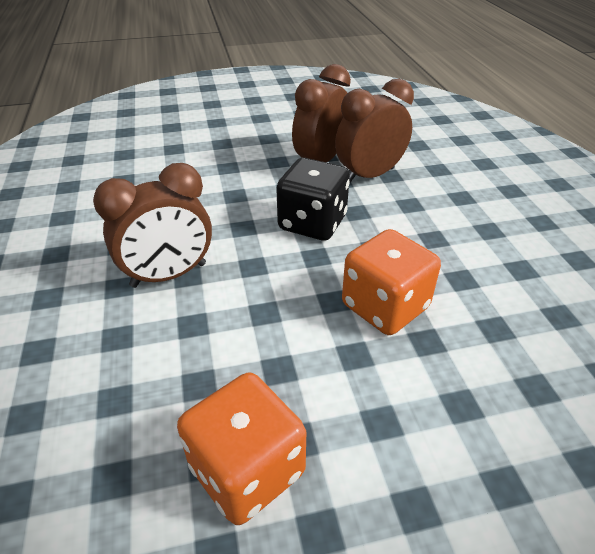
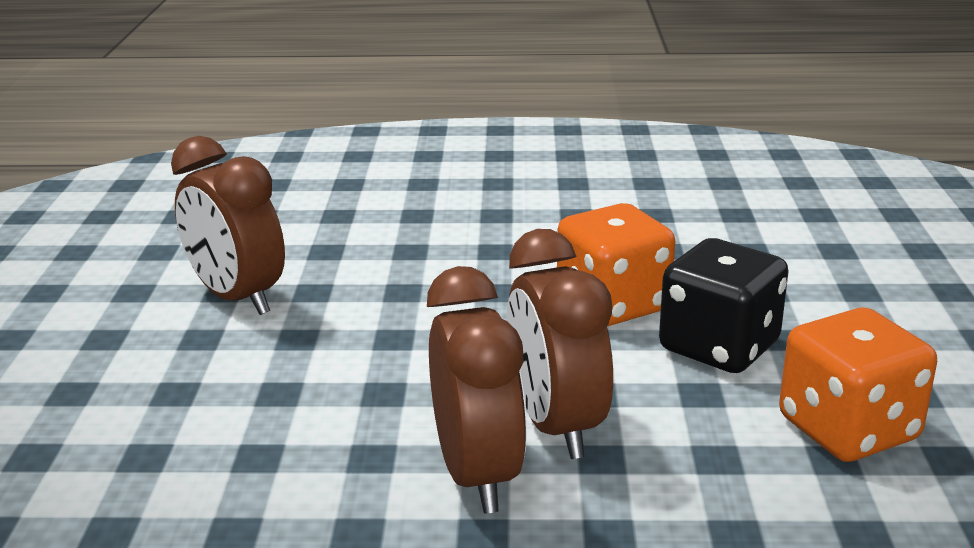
camera: 75 degrees left, 15 degrees down
black dice [276,158,350,241] -> black dice moved to [659,238,789,373]
brown clock [335,79,414,184] -> brown clock moved to [506,229,613,459]

